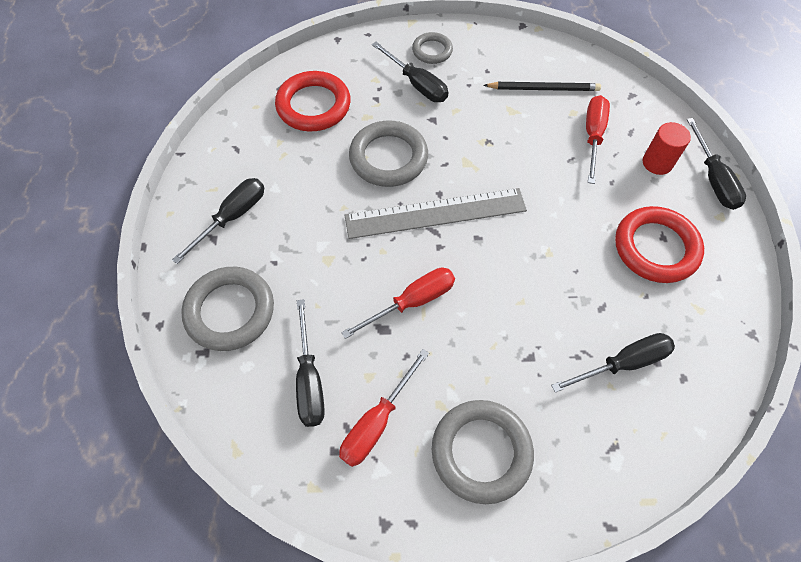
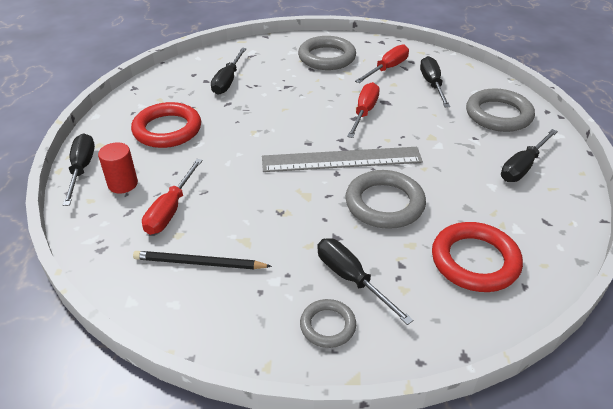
camera: 175 degrees left, 20 degrees down
red screwdriver [341,268,455,339] -> red screwdriver turned 135 degrees clockwise [347,82,380,138]
black screwdriver [551,333,675,393] -> black screwdriver turned 60 degrees counterclockwise [211,48,246,95]

